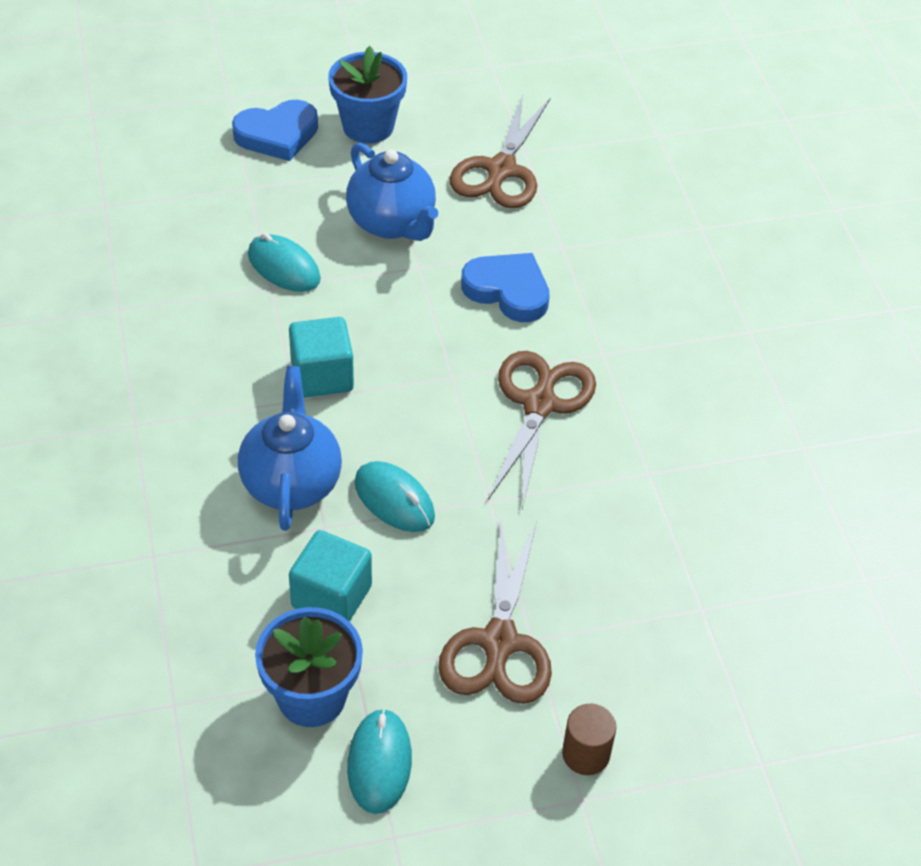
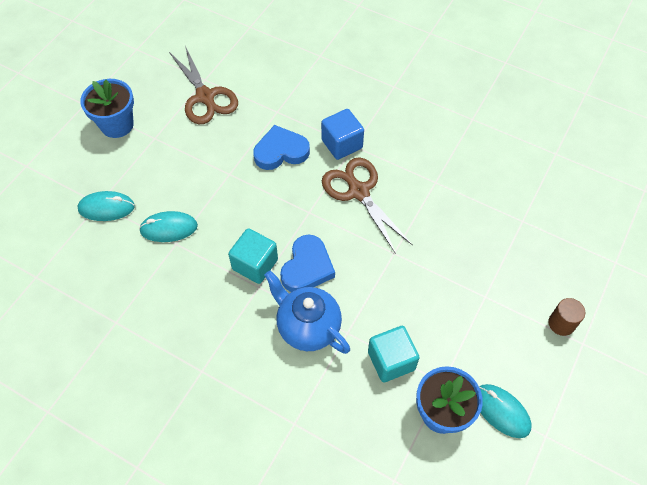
camera: 45 degrees left, 10 degrees up
blue heart [232,100,318,161] -> blue heart moved to [280,234,335,292]
blue teapot [346,142,438,241] -> none
turquoise mouse [354,461,435,532] -> turquoise mouse moved to [78,191,135,221]
brown scissors [438,518,552,704] -> none
none -> blue cube [321,109,364,160]

